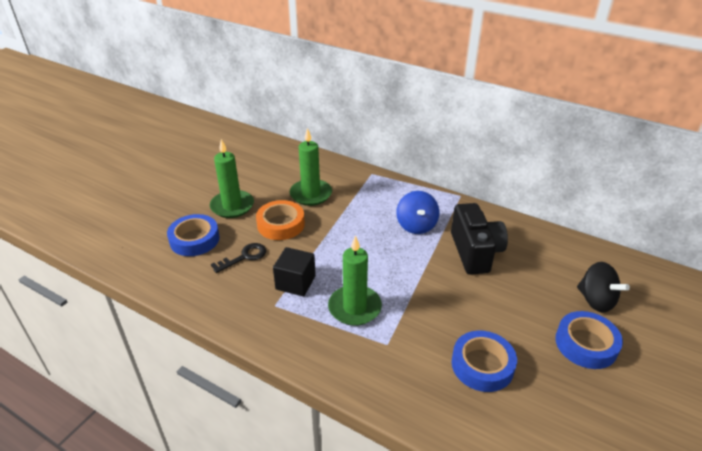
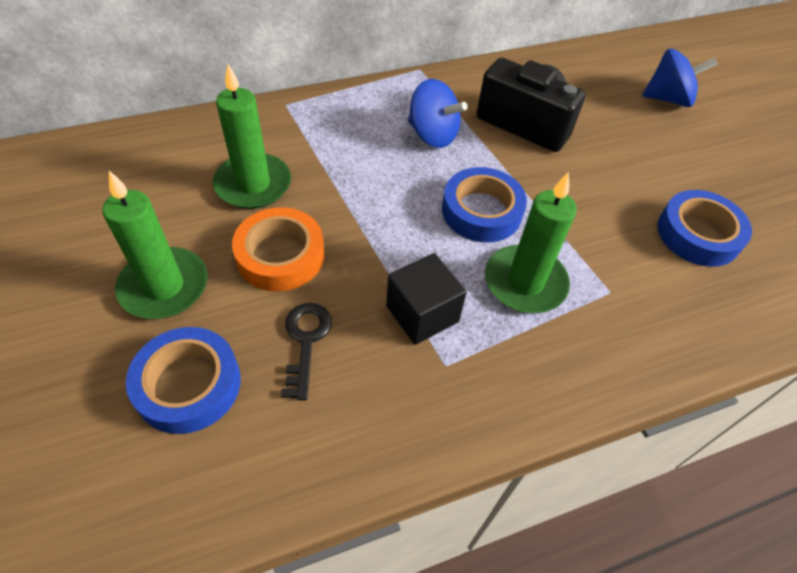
camera: 55 degrees left, 15 degrees up
blue tape [555,311,623,369] -> blue tape moved to [442,167,527,243]
black spinning top [577,262,630,313] -> blue spinning top [642,49,718,107]

